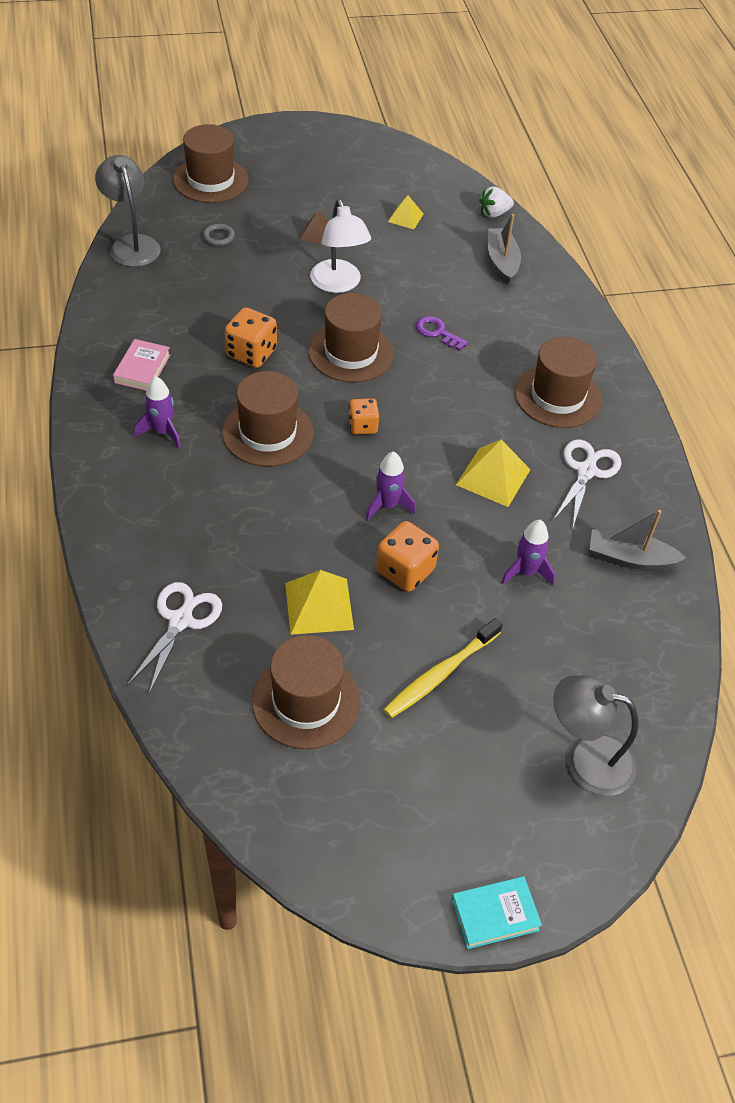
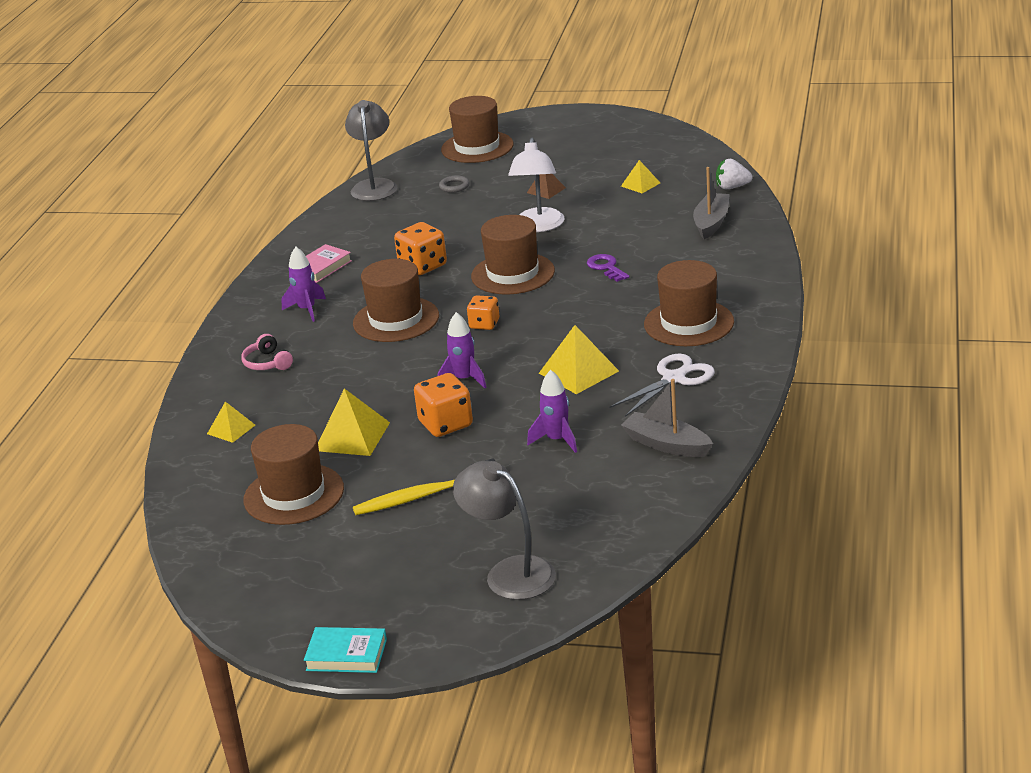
camera: 30 degrees right, 20 degrees down
white scissors [127,582,222,695] -> yellow pyramid [207,402,255,443]
none -> pink headphones [241,334,293,370]

